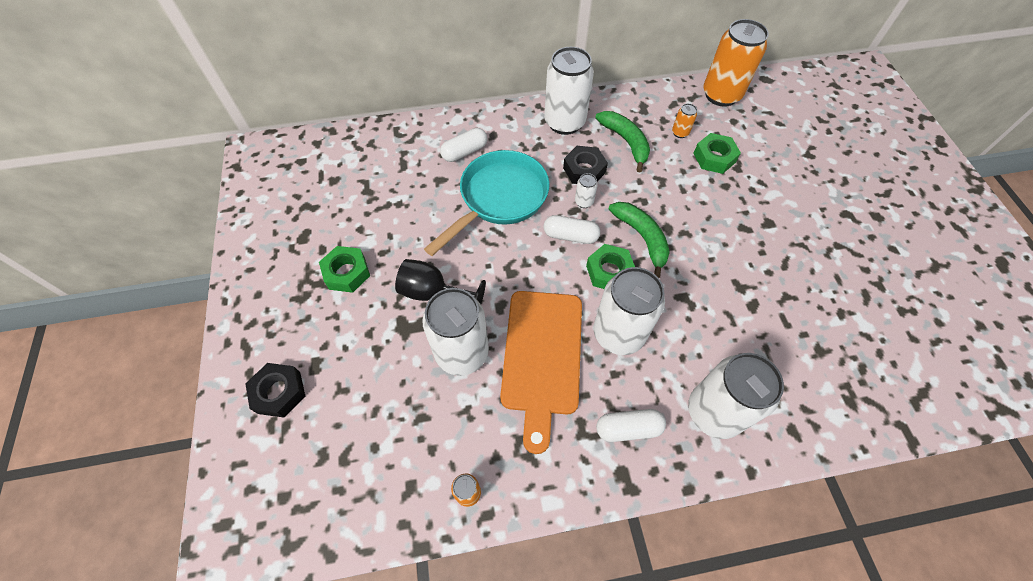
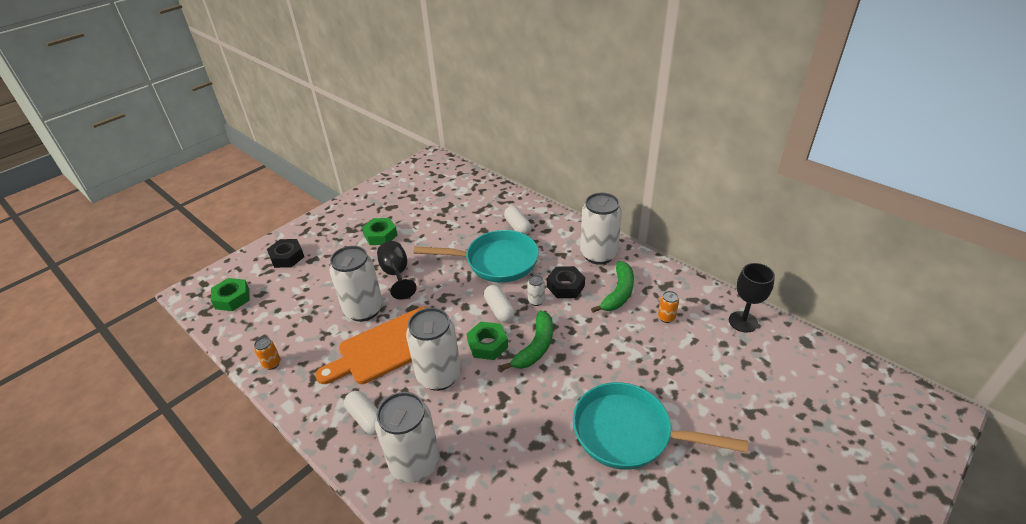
camera: 55 degrees right, 20 degrees down
white capsule [440,128,487,162] -> white capsule turned 45 degrees clockwise [504,206,531,235]
green nut [693,133,741,174] -> green nut moved to [211,278,250,311]
orange can [703,19,769,107] -> black goblet [729,263,775,333]
none -> turquoise pan [573,382,748,470]

